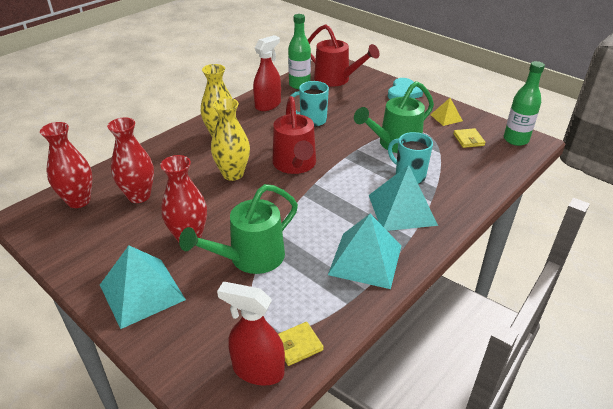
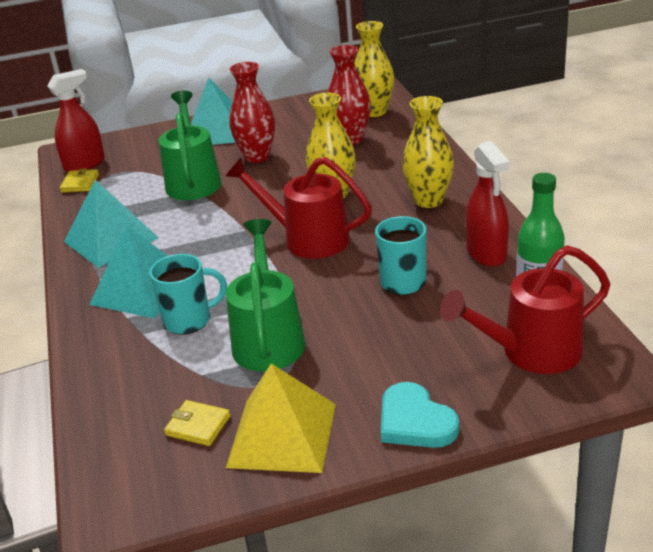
camera: 125 degrees right, 5 degrees down
red vase [40,122,92,208] -> yellow vase [354,21,394,117]
yellow pyramid [430,98,463,126] -> yellow pyramid [226,364,336,473], size x1.93
green bottle [504,61,545,146] -> none

